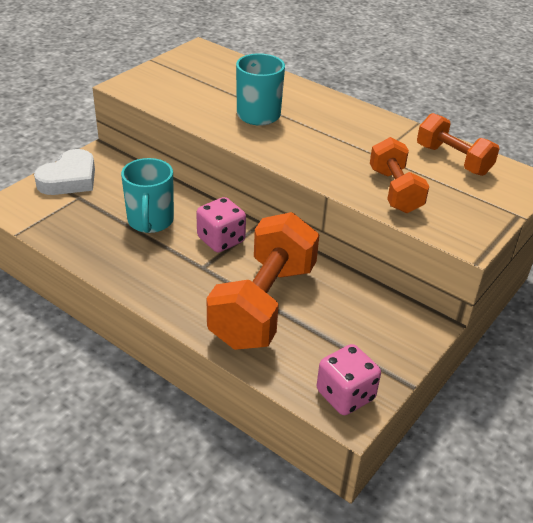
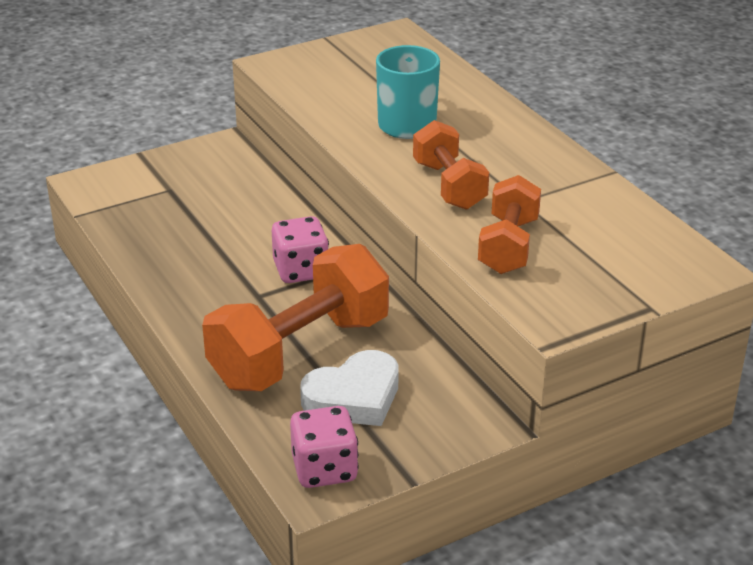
camera: 25 degrees right, 5 degrees down
white heart [34,149,95,195] -> white heart moved to [300,350,399,426]
turquoise mug [121,158,174,233] -> none
orange dumbbell [417,113,500,176] -> orange dumbbell moved to [413,120,489,210]

